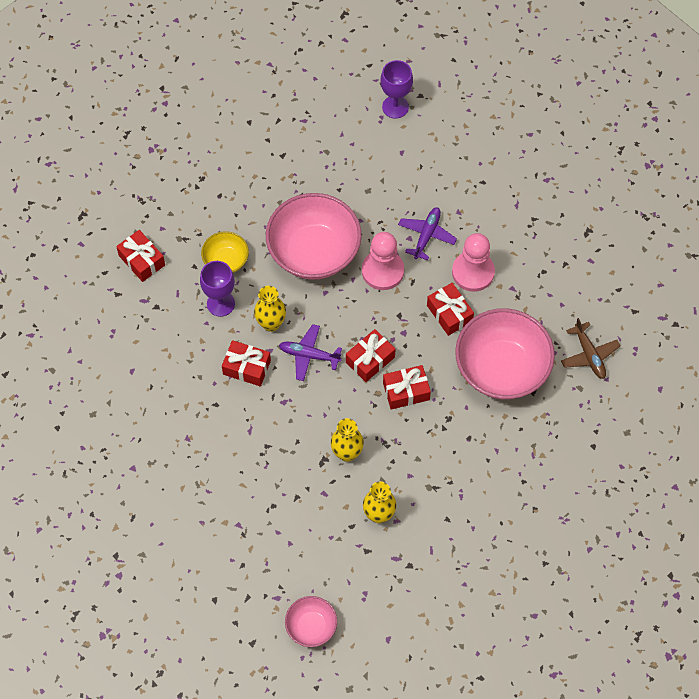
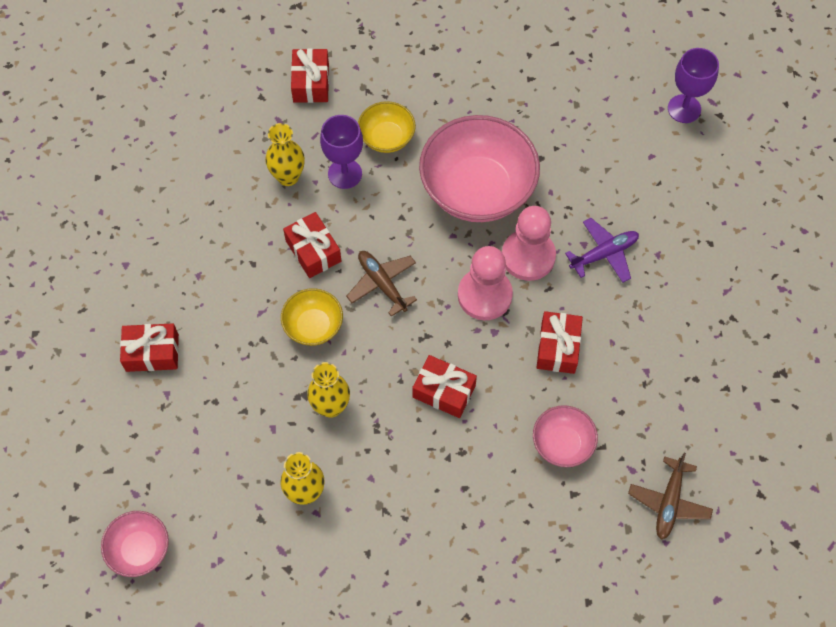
camera: 40 degrees right, 0 degrees up
yellow vase [254,286,286,332] -> yellow vase moved to [265,123,305,186]
purple plane [279,324,342,381] -> brown plane [346,251,417,317]
red gift [346,329,395,382] -> red gift moved to [120,324,179,372]
pink pawn [452,233,495,292] -> pink pawn moved to [458,246,513,320]
pink bowl [455,308,555,399] -> pink bowl [533,405,598,467], size x0.50
none -> yellow bowl [281,288,343,346]

